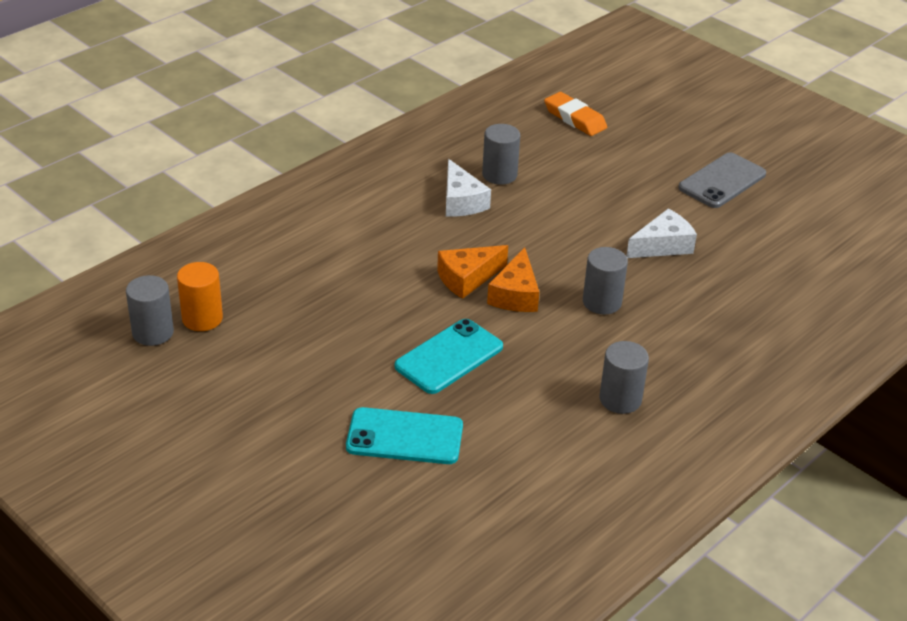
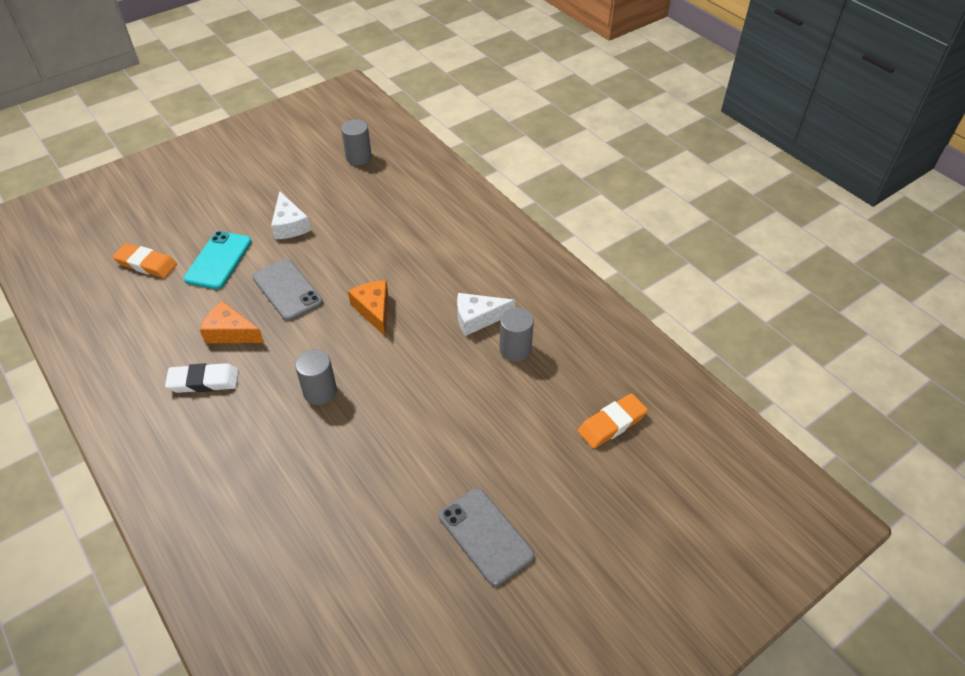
camera: 100 degrees right, 10 degrees up
orange cylinder [177,262,223,331] -> none
turquoise phone [395,319,503,394] -> grey phone [253,259,323,321]
orange cheese [487,247,539,312] -> orange cheese moved to [200,301,264,343]
grey cylinder [599,341,649,414] -> white eraser [165,363,239,393]
white cheese [626,208,697,258] -> white cheese moved to [271,191,311,239]
none -> orange eraser [113,243,177,278]

